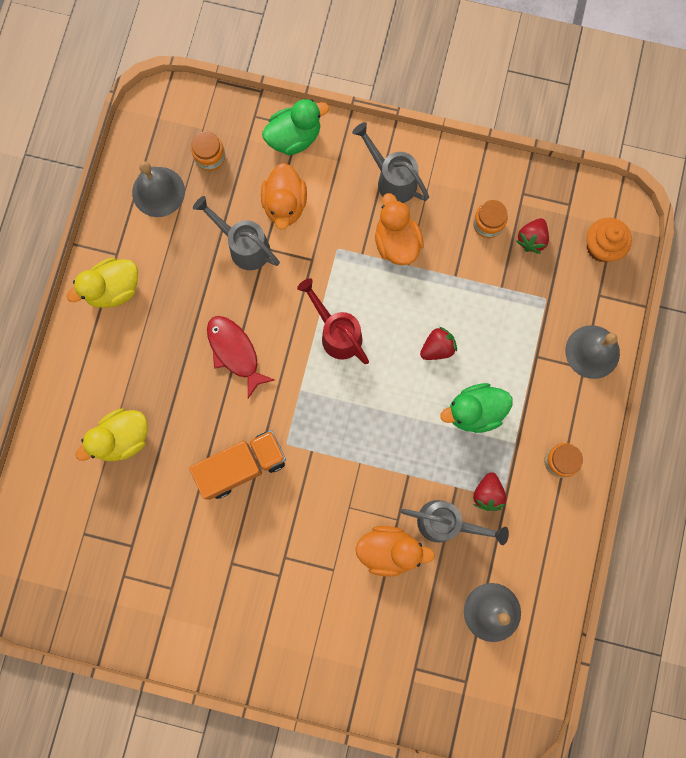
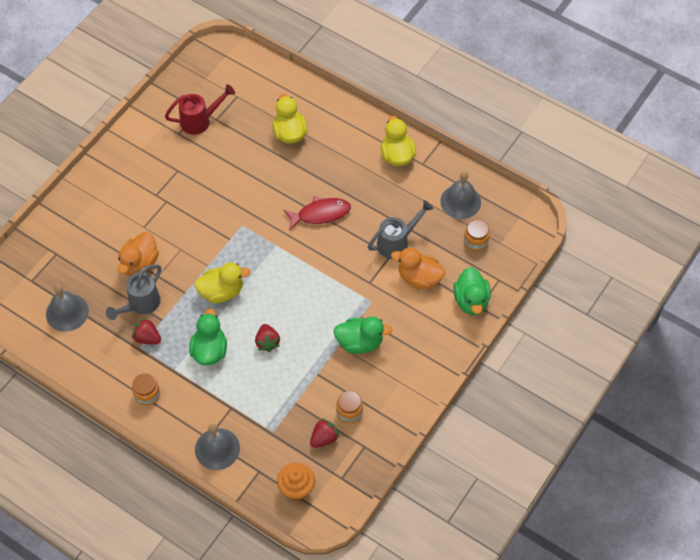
camera: 110 degrees right, 20 degrees down
orange truck [189,430,286,500] -> none
red watering can [297,278,369,364] -> red watering can moved to [165,84,235,135]
grey watering can [352,122,429,203] -> none
orange duck [375,193,424,265] -> green duck [334,317,392,354]
red strawberry [516,218,549,254] -> red strawberry turned 90 degrees clockwise [310,418,340,448]
none -> yellow duck [194,263,251,303]

